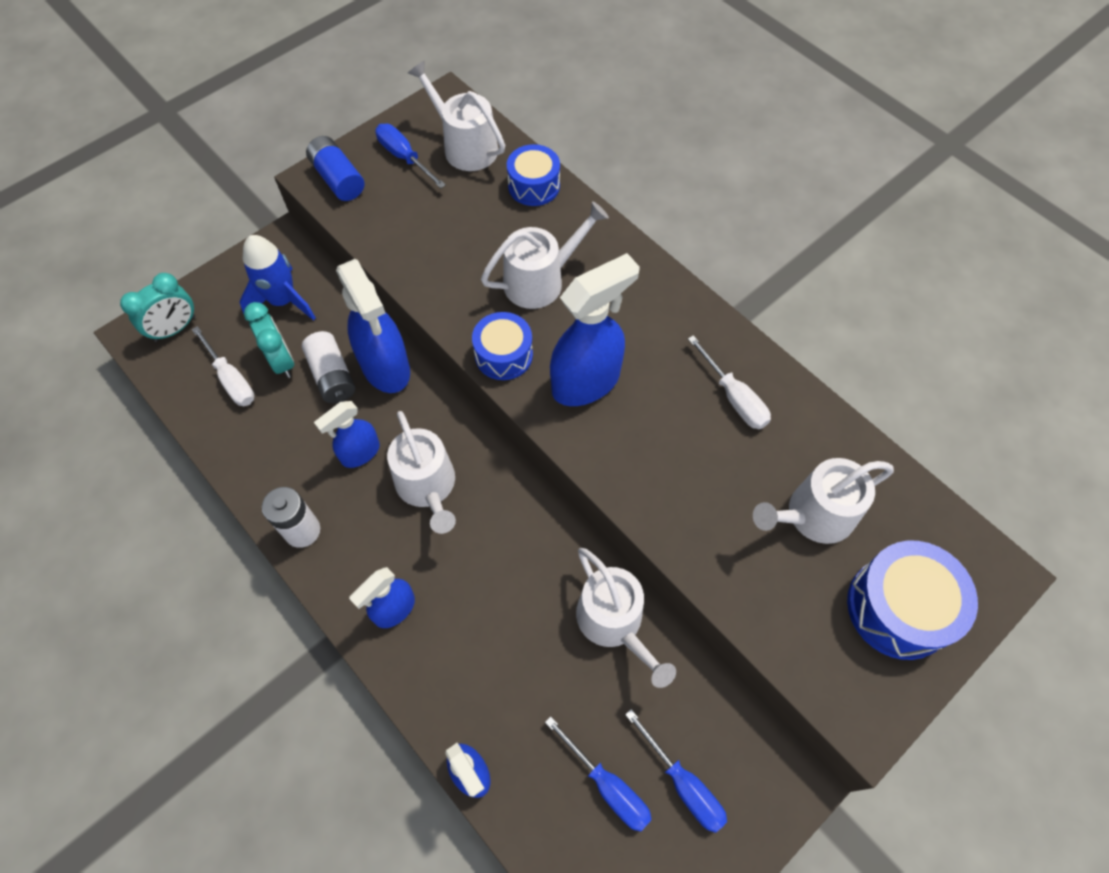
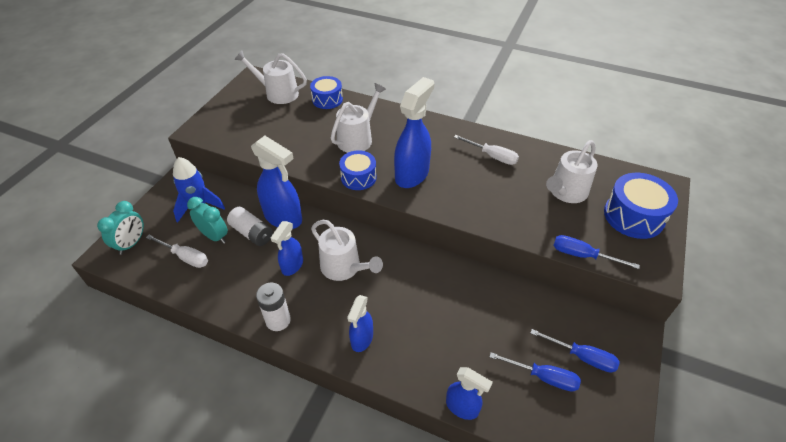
camera: 25 degrees left, 15 degrees down
blue battery [306,136,364,201] -> none
blue screwdriver [375,124,446,188] -> blue screwdriver moved to [553,235,640,269]
white watering can [576,548,676,688] -> none

